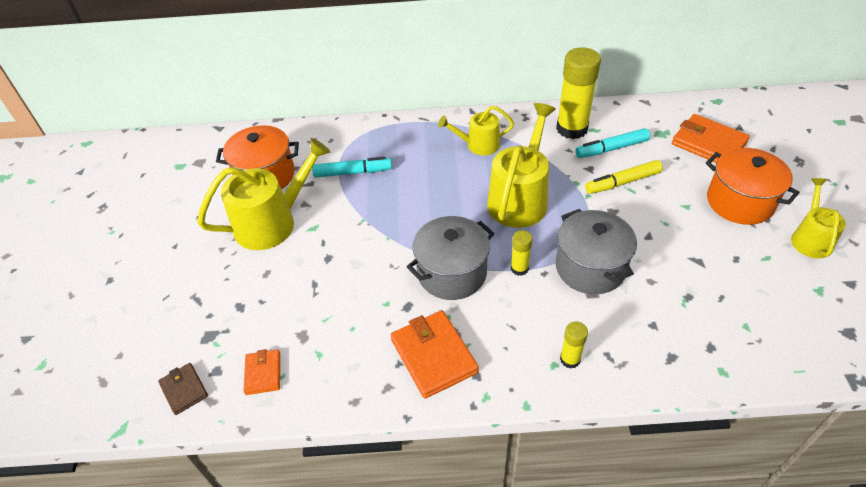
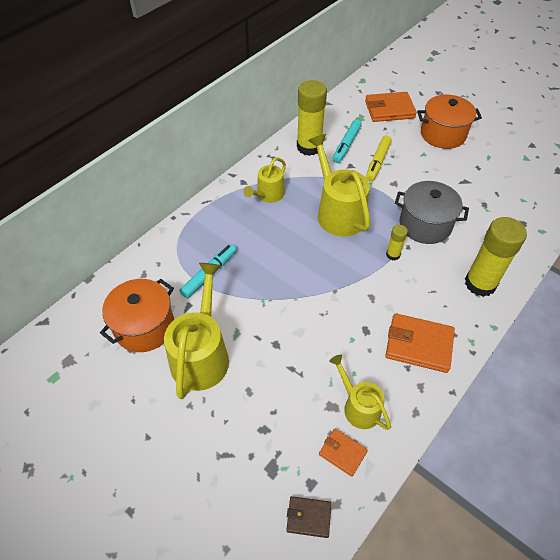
camera: 50 degrees left, 5 degrees up
grey pot [407,216,494,300] -> none
yellow glue stick [560,321,588,368] -> yellow glue stick [465,217,527,297], size x2.09
yellow watering can [791,178,846,258] -> yellow watering can moved to [329,355,391,430]

